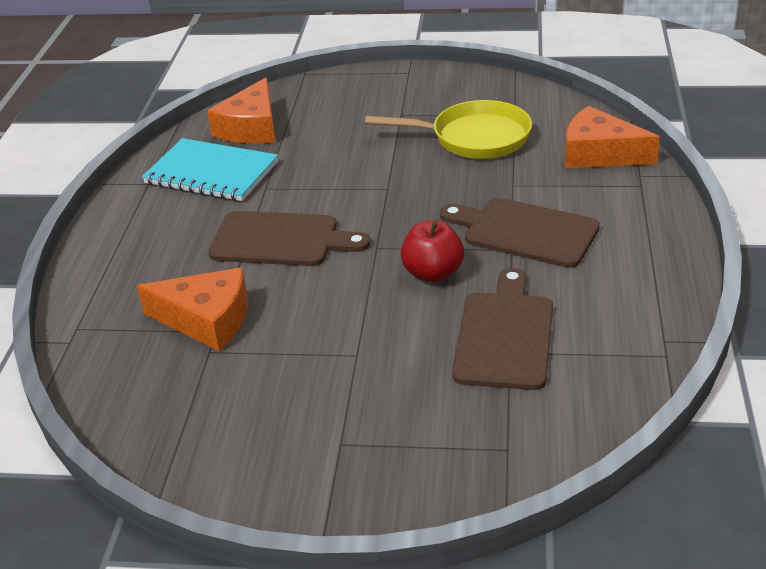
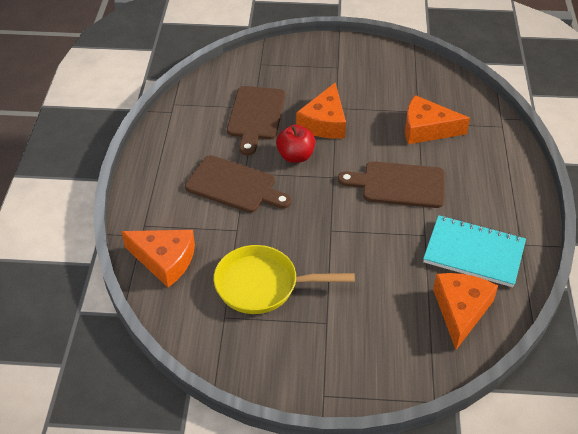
camera: 175 degrees right, 10 degrees up
none -> orange cheese [296,83,346,139]

